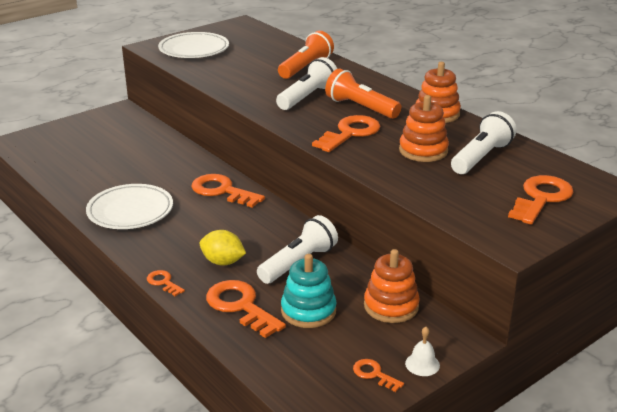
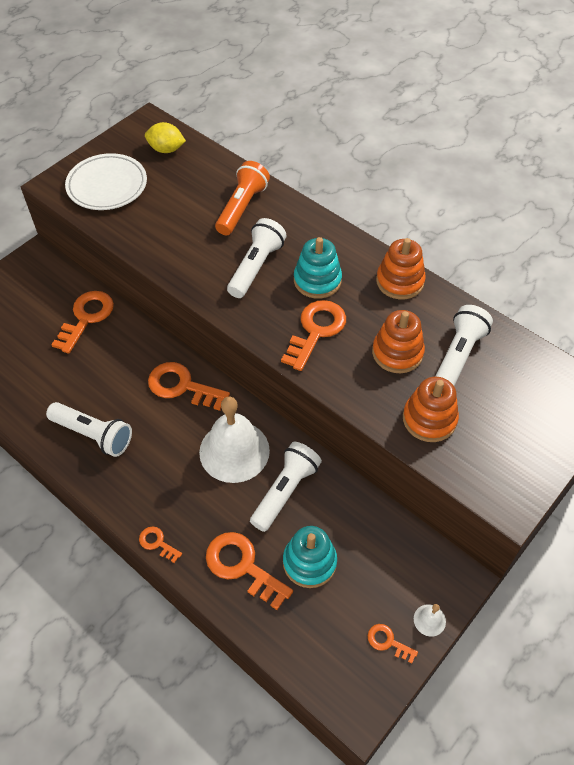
camera: 10 degrees left, 25 degrees up
white plate [86,184,173,229] -> white flashlight [46,402,132,457]
yellow lemon [199,230,246,266] -> yellow lemon moved to [145,122,186,153]
orange flashlight [325,69,401,119] -> turquoise stacking toy [294,237,342,299]
orange stacking toy [364,249,420,323] -> orange stacking toy moved to [403,377,459,442]
orange key [508,175,574,225] -> orange key moved to [51,291,114,354]
none -> white bell [199,397,270,483]

